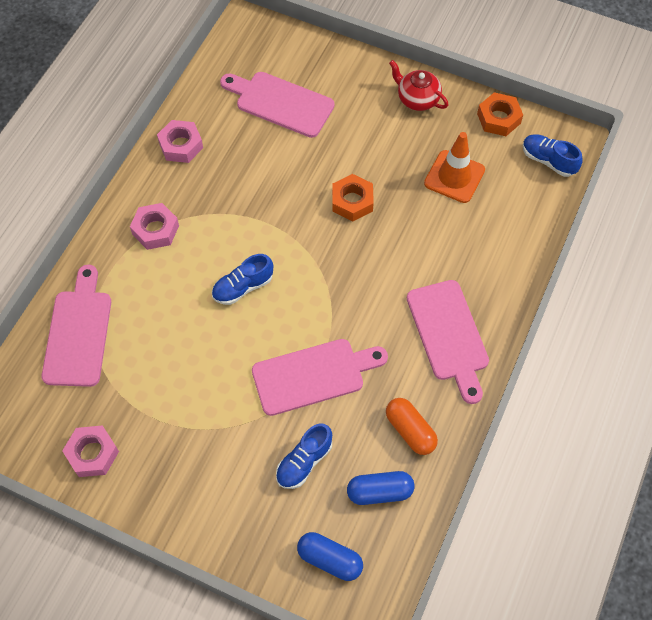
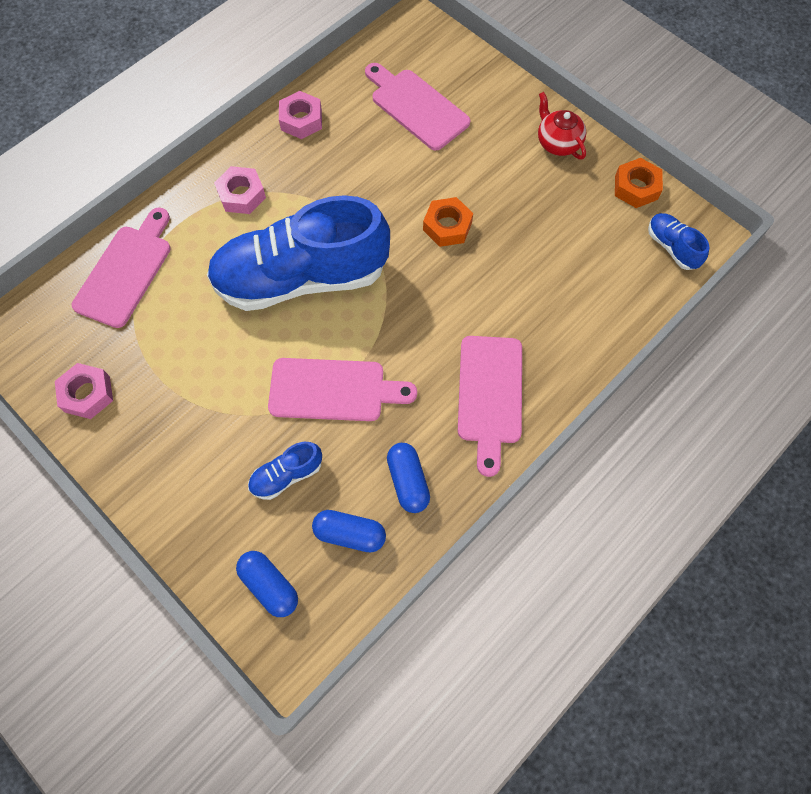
camera: 20 degrees right, 5 degrees up
blue shoe [212,254,273,305] -> blue shoe [207,195,390,311], size x2.48
orange capsule [386,398,438,455] -> blue capsule [387,443,430,513]
orange traffic cone [424,132,485,203] -> none

